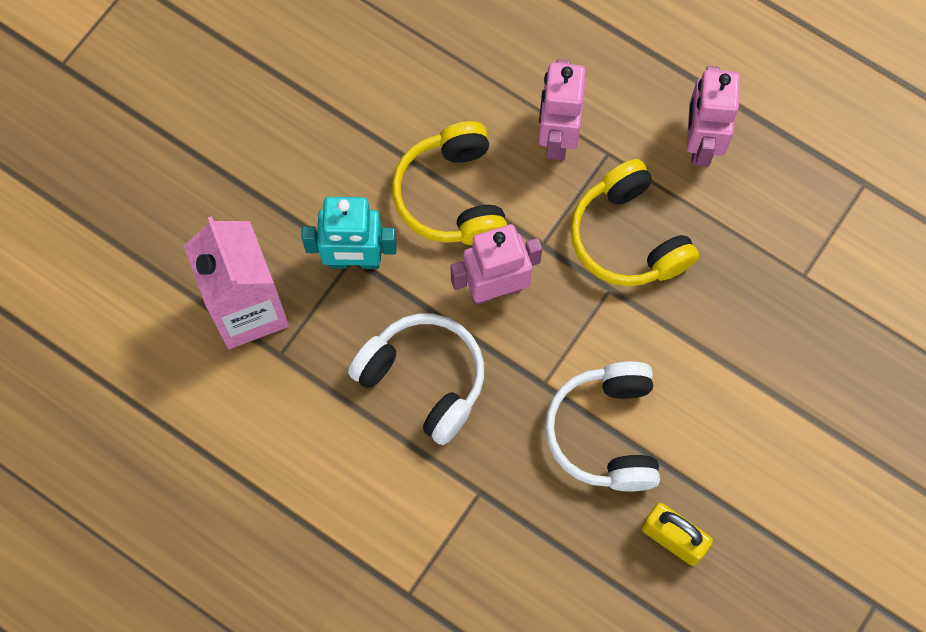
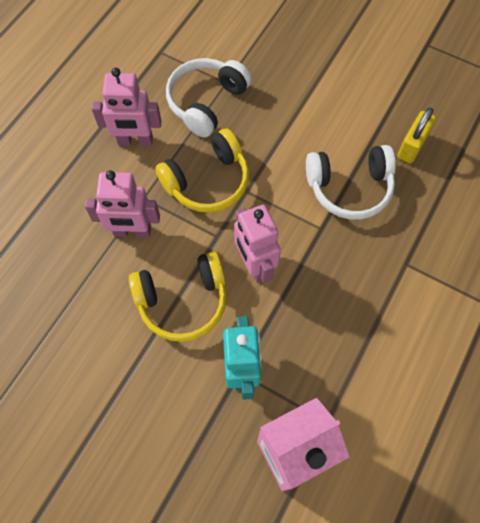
camera: 95 degrees left, 5 degrees down
white headphones [348,314,484,445] -> white headphones moved to [166,58,252,138]

